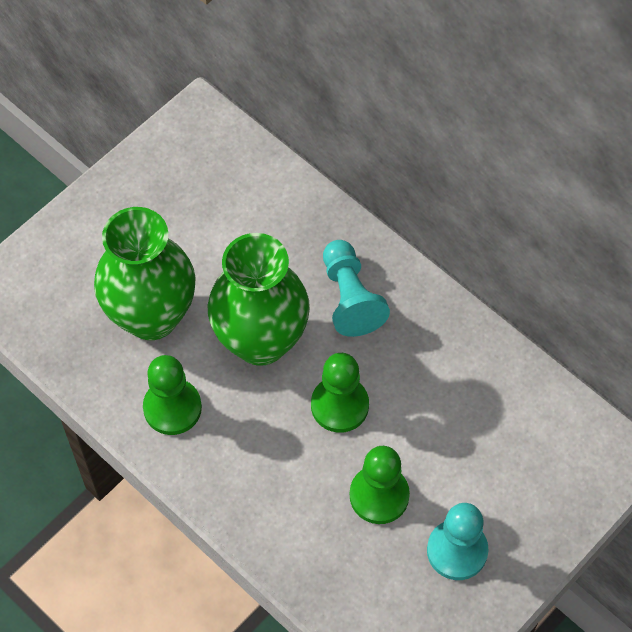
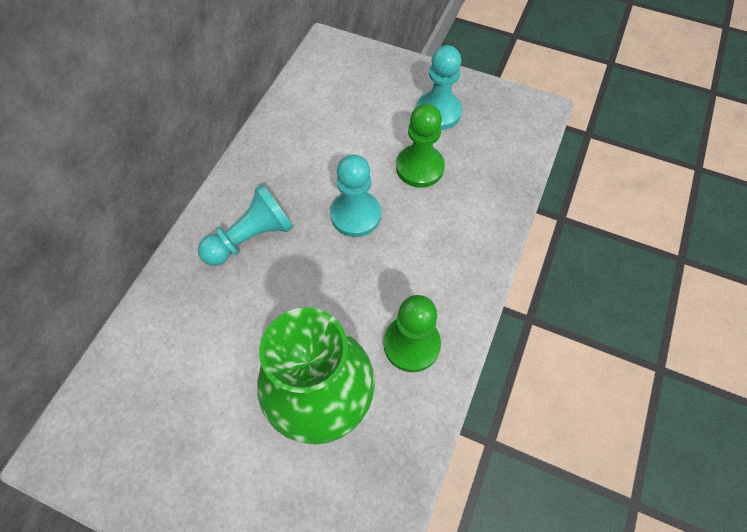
camera: 110 degrees left, 0 degrees up
green vase [208,233,310,366] -> none
green pawn [311,353,369,433] -> turquoise pawn [330,154,381,237]

